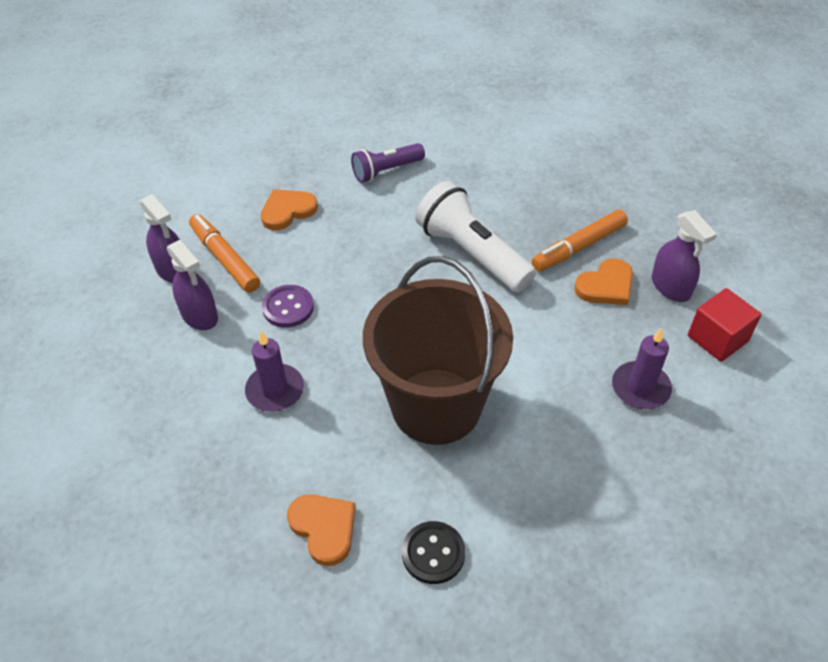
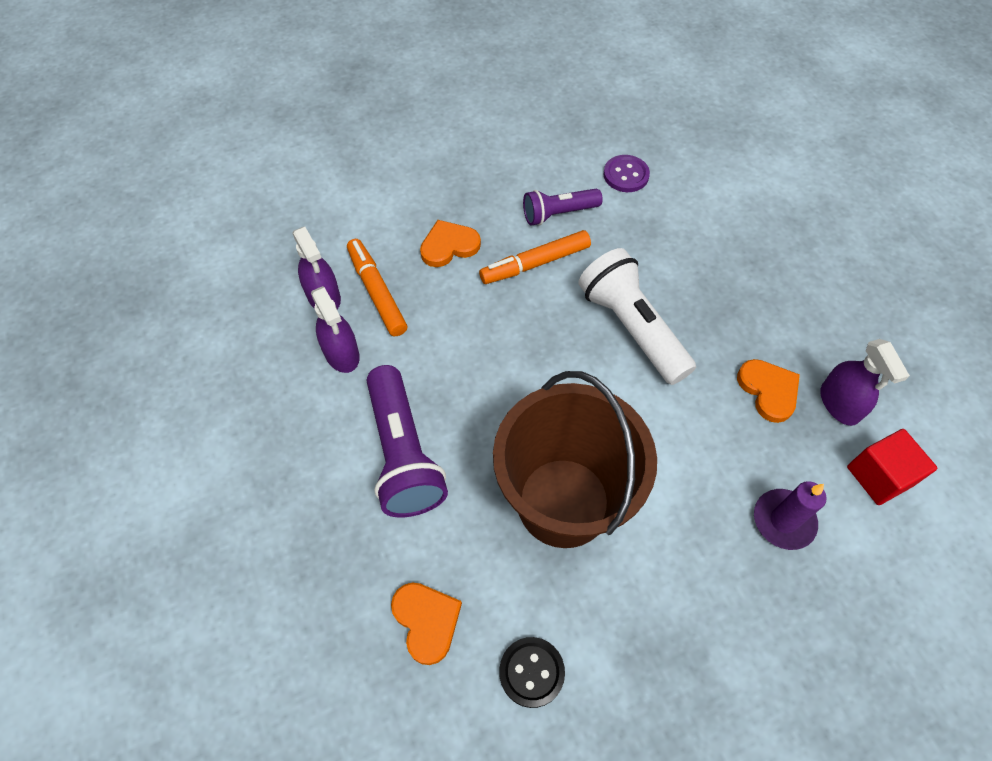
camera: 10 degrees right, 10 degrees up
purple candle [245,331,304,412] -> purple flashlight [367,365,448,517]
purple button [262,285,314,328] -> purple button moved to [603,155,650,192]
orange marker [531,209,628,272] -> orange marker moved to [479,230,591,284]
orange heart [574,259,633,305] -> orange heart turned 90 degrees counterclockwise [737,359,800,423]

